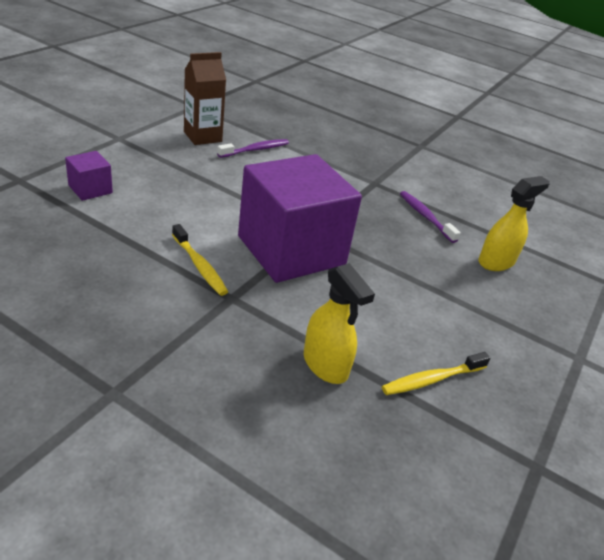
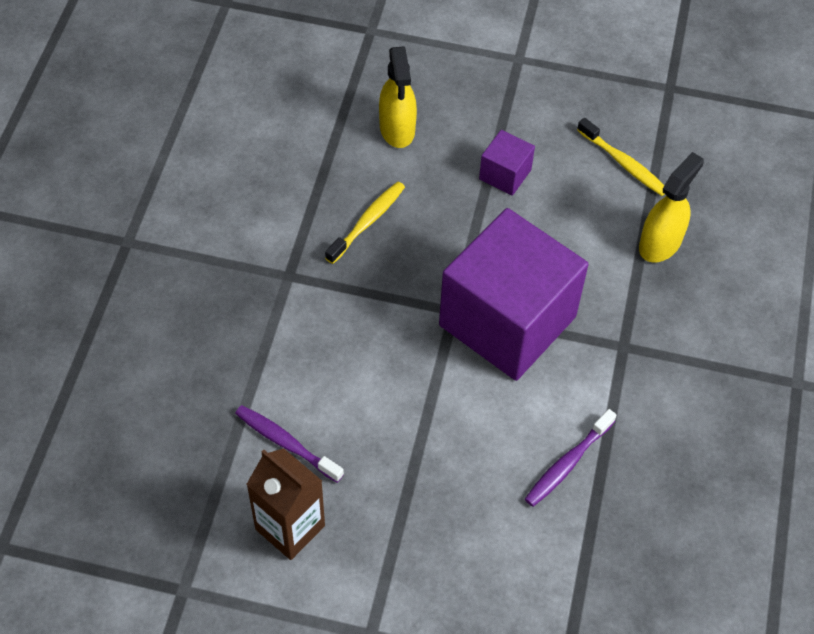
camera: 105 degrees left, 20 degrees up
purple cube [65,151,113,201] -> purple cube moved to [479,130,535,196]
yellow toothbrush [172,224,228,296] -> yellow toothbrush moved to [325,182,405,264]
purple toothbrush [400,191,461,243] -> purple toothbrush moved to [525,409,617,507]
yellow spray bottle [478,176,550,271] -> yellow spray bottle turned 135 degrees counterclockwise [379,46,417,148]

